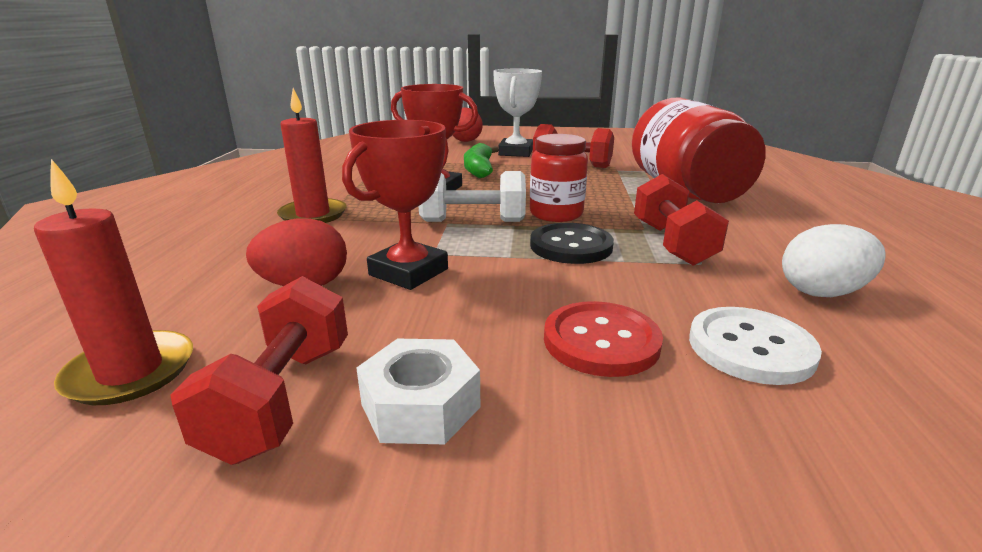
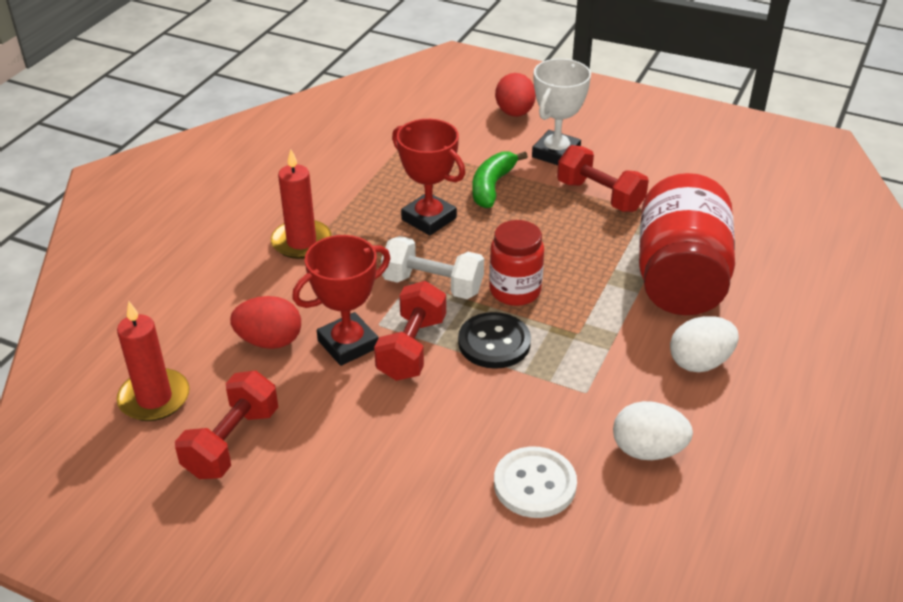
camera: 20 degrees right, 15 degrees up
white nut [356,339,480,445] -> none
red button [544,301,663,377] -> none
red dumbbell [634,174,729,266] -> red dumbbell moved to [374,281,446,381]
none -> white egg [670,316,739,372]

